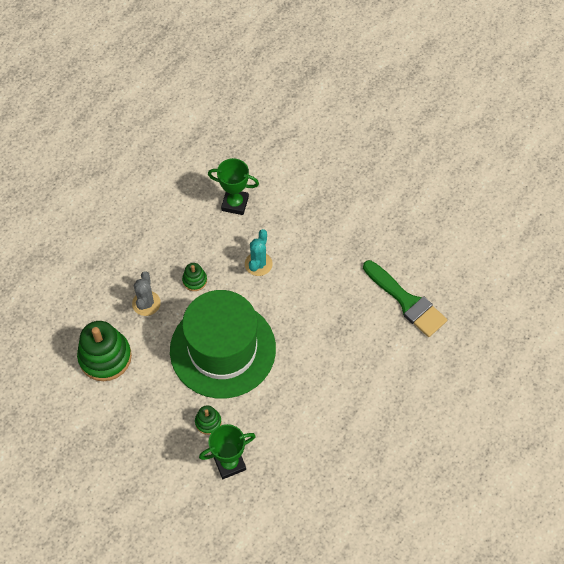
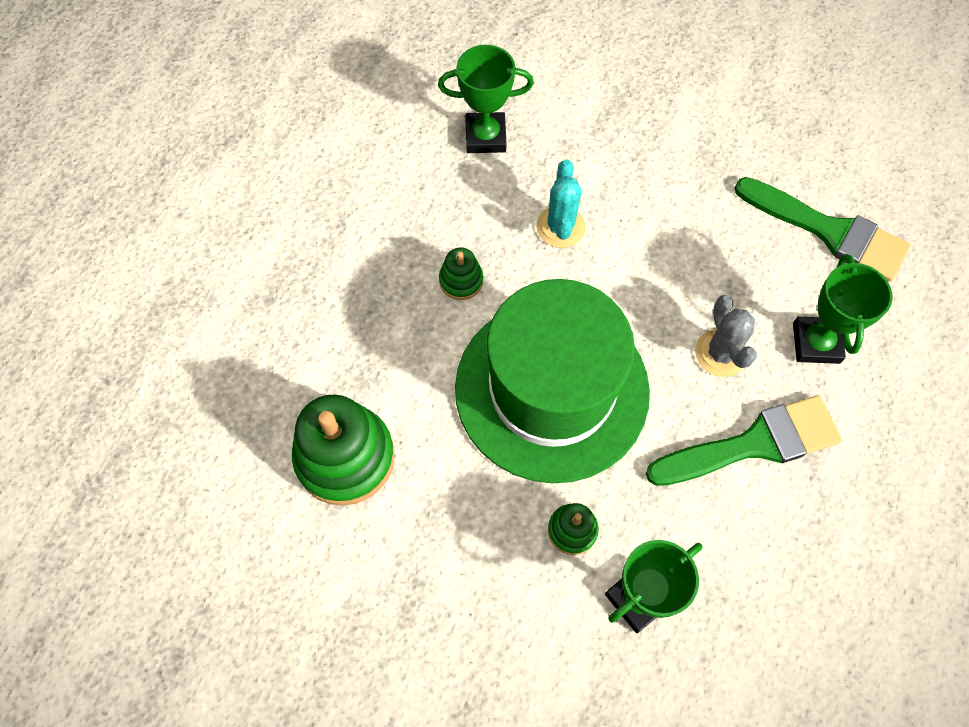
camera: 15 degrees left, 5 degrees up
grey cactus [132,271,161,316] -> grey cactus moved to [695,295,757,377]
none -> green brush [646,395,842,486]
none -> green trophy [793,254,892,364]

